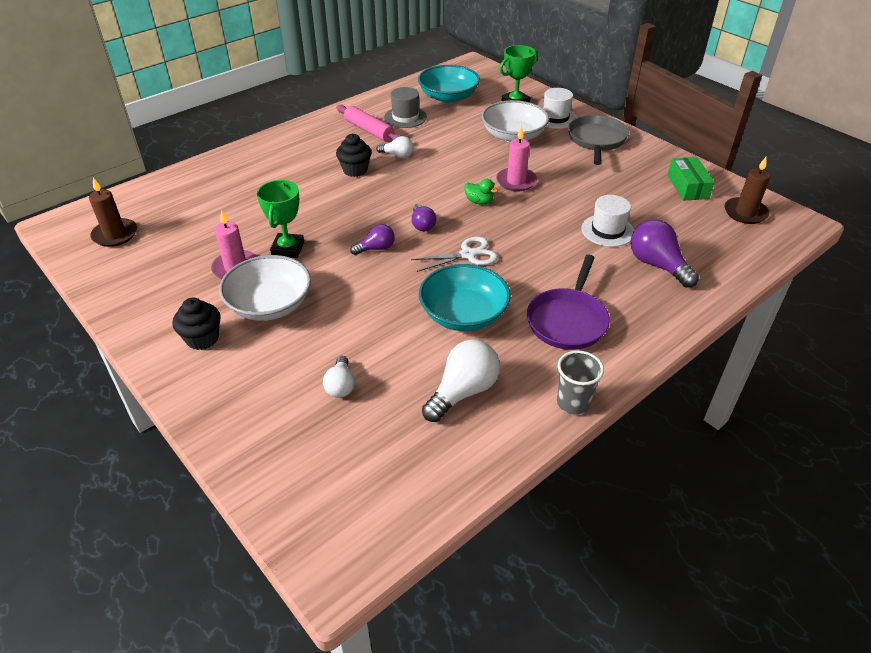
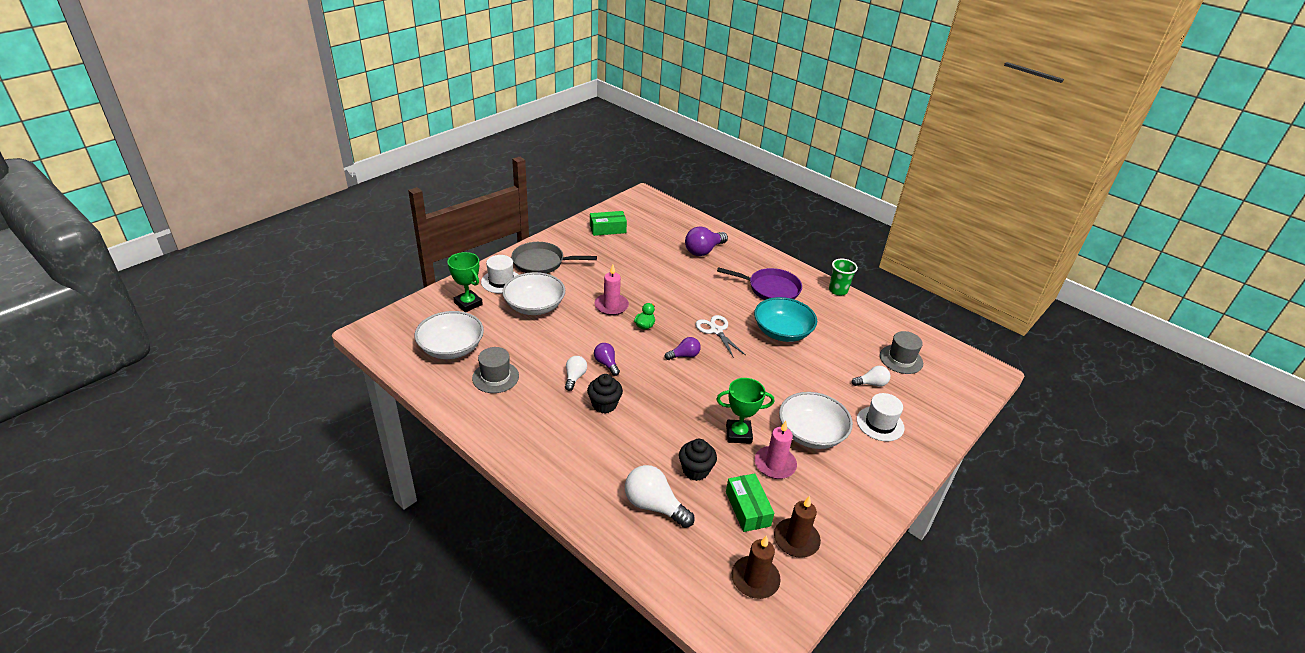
camera: 100 degrees left, 5 degrees down
black cupcake [172,298,221,350] -> black cupcake moved to [679,439,717,481]
pink rolling pin [337,105,400,142] -> none
purple light bulb [350,224,395,255] -> purple light bulb moved to [594,343,620,376]
turquoise bowl [418,65,480,103] -> white bowl [415,311,484,359]
white light bulb [422,339,500,422] -> white light bulb moved to [625,465,694,528]
grey cup [557,351,604,415] -> green cup [829,259,858,296]
white hat [582,195,634,247] -> white hat moved to [857,393,905,441]
brown candle [725,157,770,224] -> brown candle moved to [774,496,821,558]
none -> green box [726,474,774,532]
none -> grey hat [880,331,923,374]

